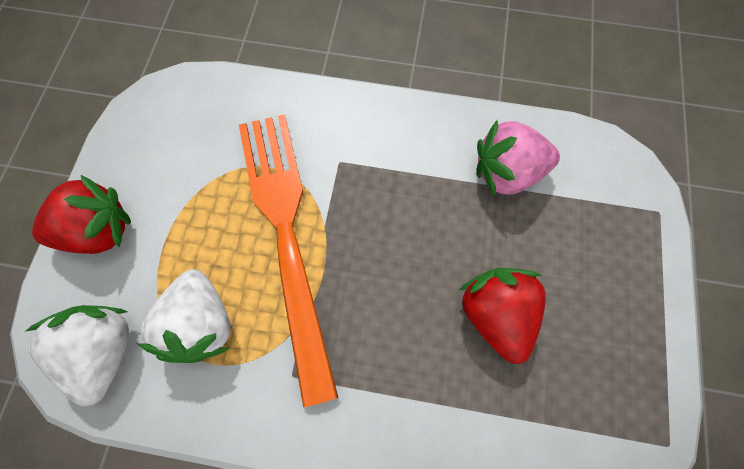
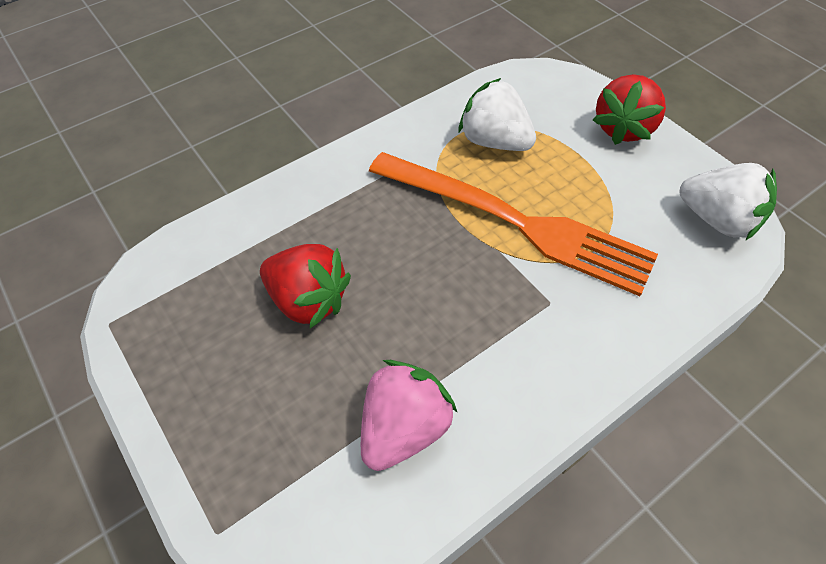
camera: 135 degrees right, 15 degrees down
white strawberry [25,305,129,406] -> white strawberry moved to [679,163,777,241]

